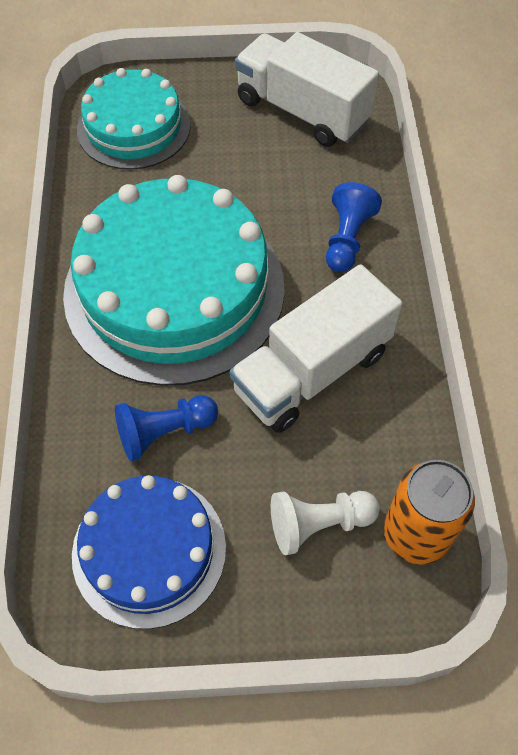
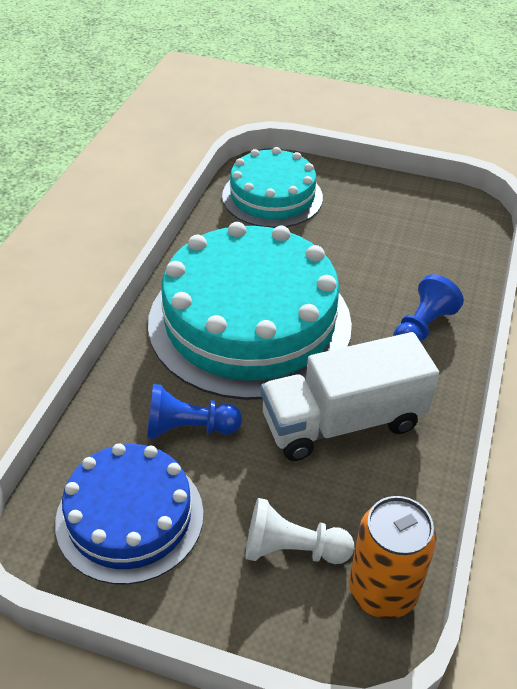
camera: 20 degrees right, 15 degrees down
white truck [235,32,379,147] -> none

